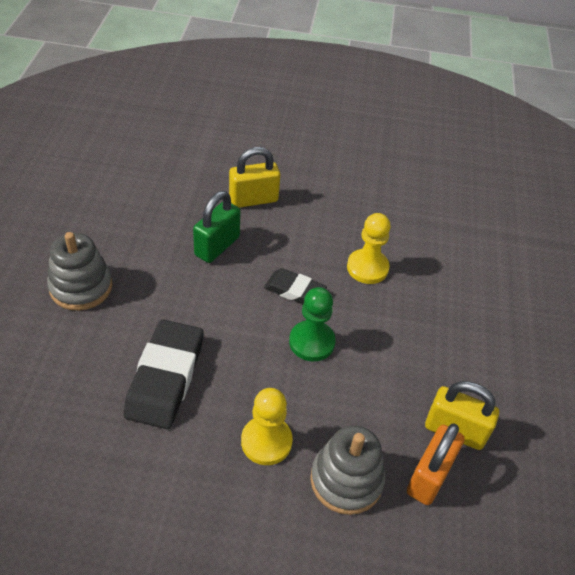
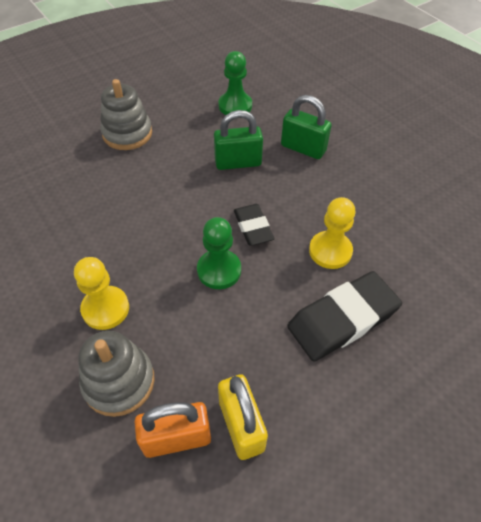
camera: 50 degrees right, 5 degrees up
black eraser [124,319,204,429] -> black eraser moved to [287,271,402,361]
yellow padlock [229,147,280,208] -> green padlock [281,95,332,159]
none -> green pawn [218,51,252,115]

